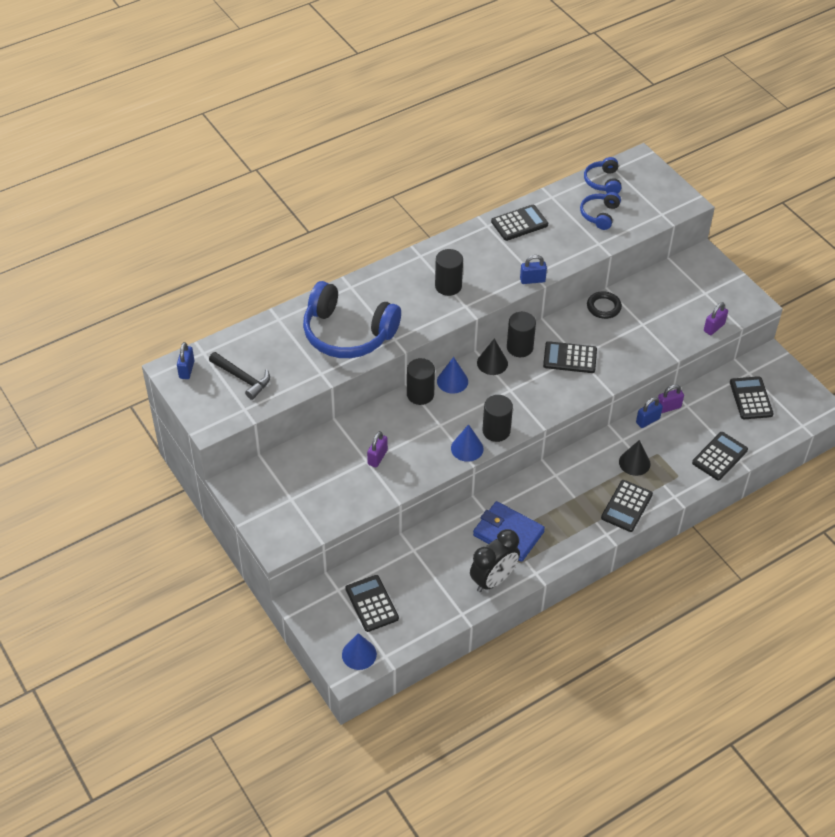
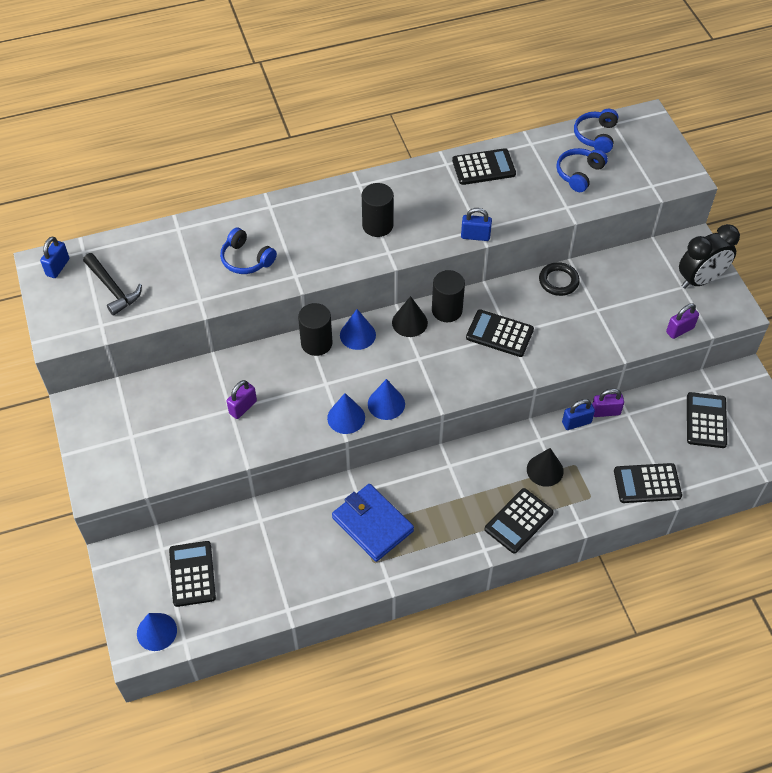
camera: 15 degrees right, 5 degrees up
blue headphones [303,281,401,358] -> blue headphones [220,228,277,274], size x0.49
black clock [470,529,520,592] -> black clock moved to [679,224,740,289]
black cylinder [483,395,513,442] -> blue cone [368,379,405,420]
black calculator [692,432,748,481] -> black calculator turned 150 degrees counterclockwise [614,463,682,503]

